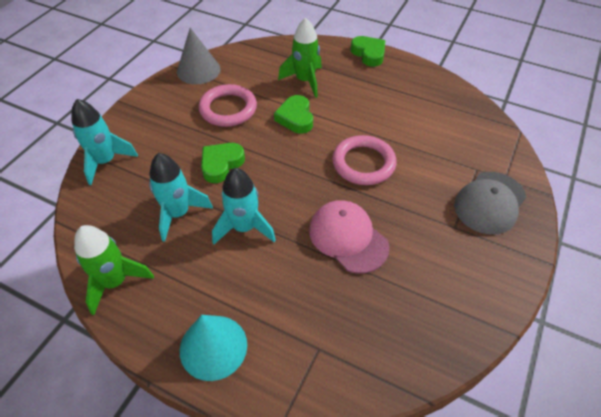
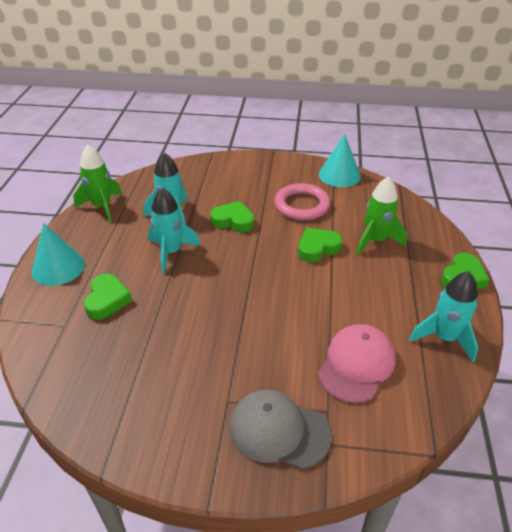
camera: 70 degrees right, 10 degrees down
turquoise rocket [71,99,138,185] -> turquoise rocket moved to [409,271,478,362]
grey cone [177,28,220,84] -> turquoise cone [319,134,361,187]
pink cap [309,200,389,274] -> pink cap moved to [318,324,396,403]
pink ring [332,135,397,185] -> none
none -> green heart [84,274,132,320]

